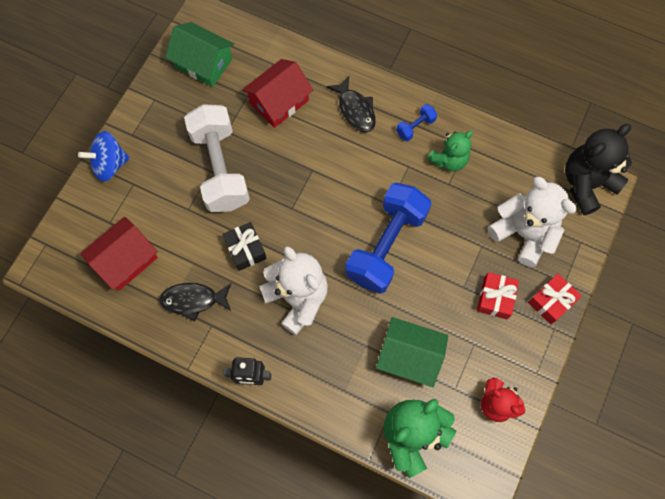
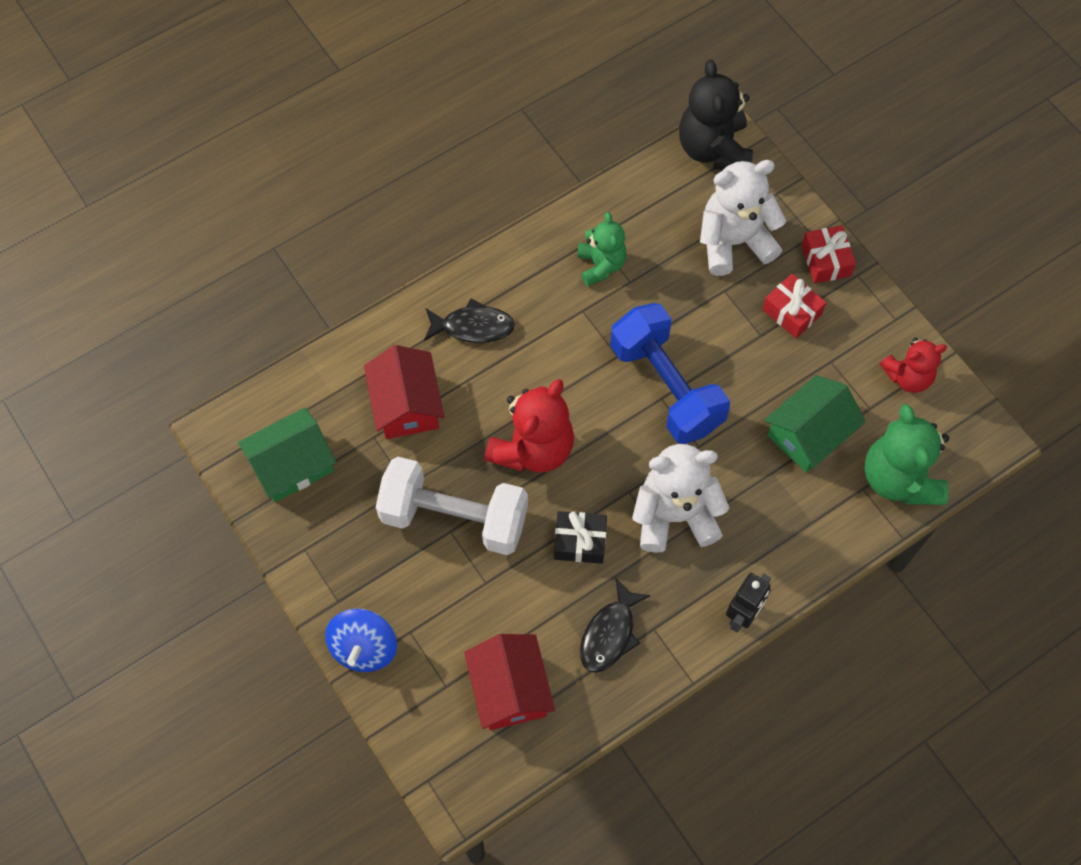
camera: 60 degrees left, 5 degrees down
blue dumbbell [396,104,437,141] -> none
none -> red teddy bear [484,379,574,473]

